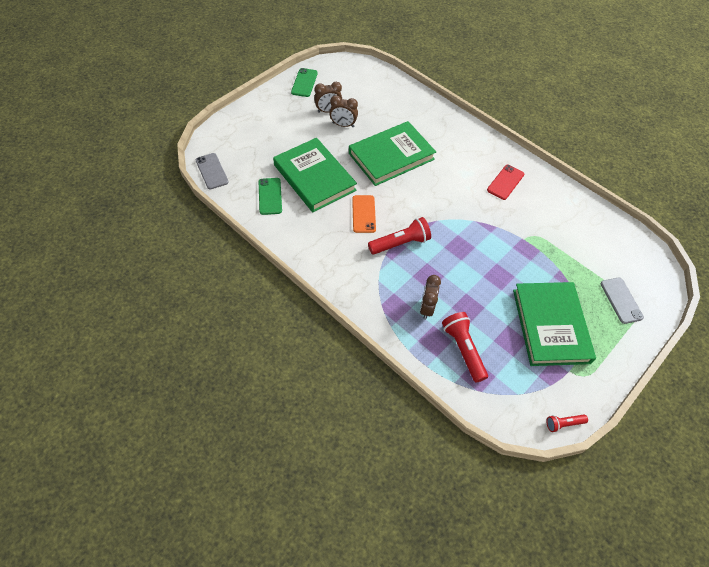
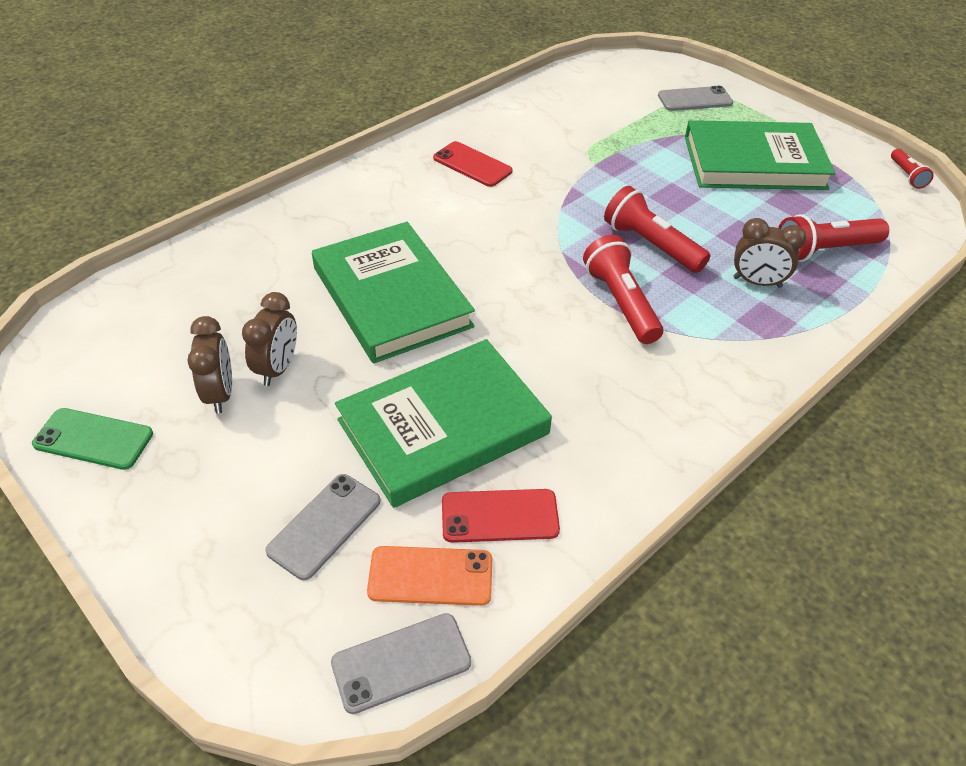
camera: 85 degrees left, 10 degrees down
green phone [258,178,282,215] -> red phone [442,489,560,543]
orange phone [352,195,376,233] -> orange phone moved to [367,546,492,606]
none -> grey phone [265,474,380,580]
none -> red flashlight [604,186,710,273]

